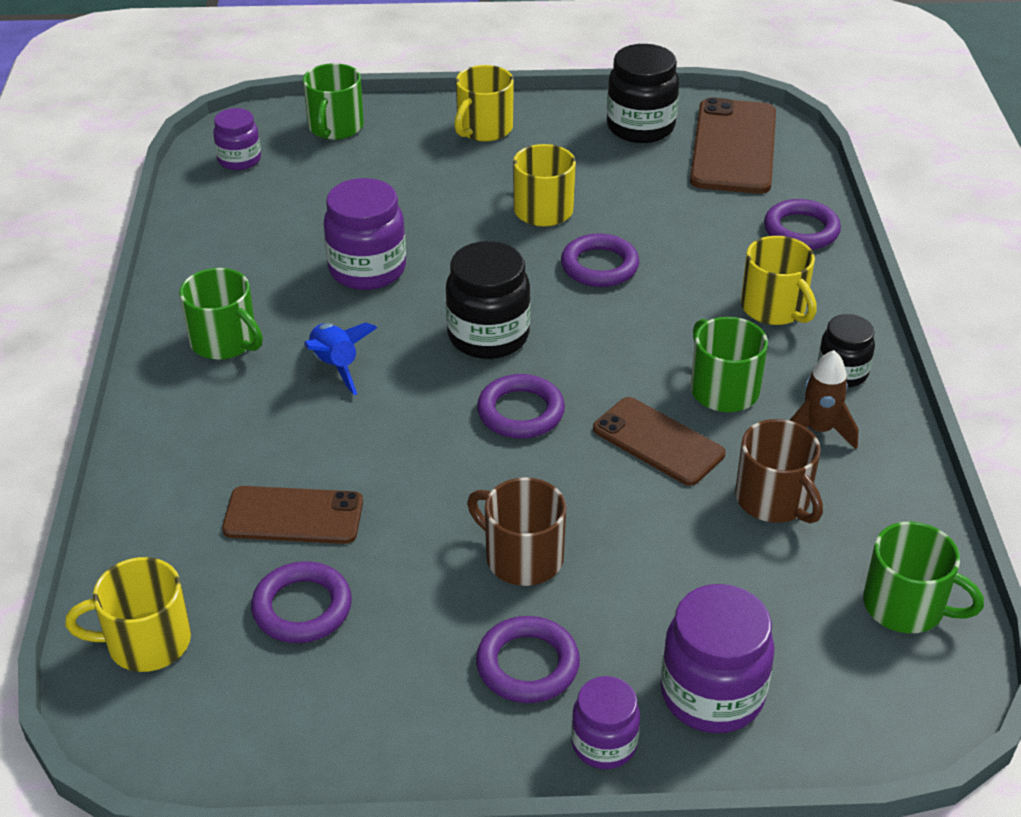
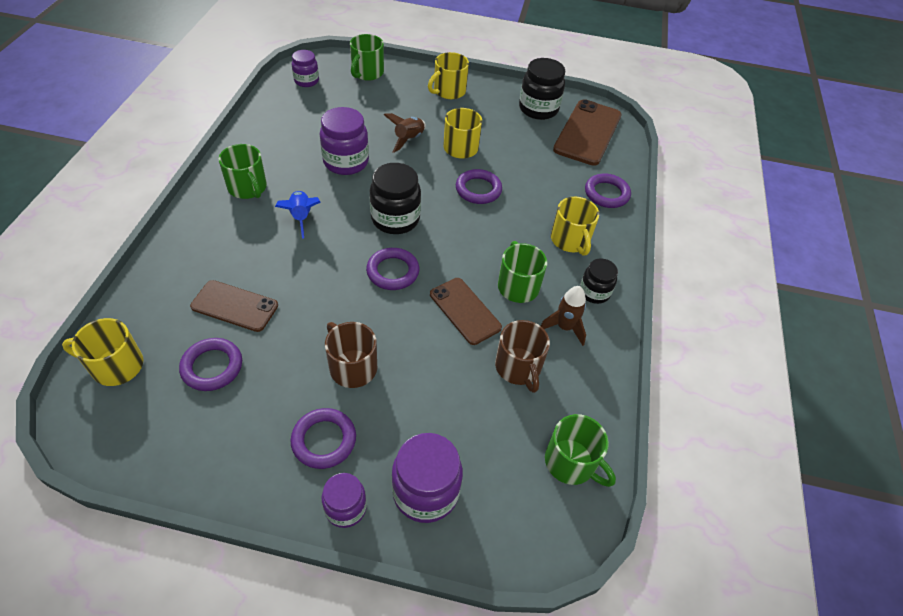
camera: 10 degrees right, 10 degrees up
none -> brown rocket [384,113,426,153]

